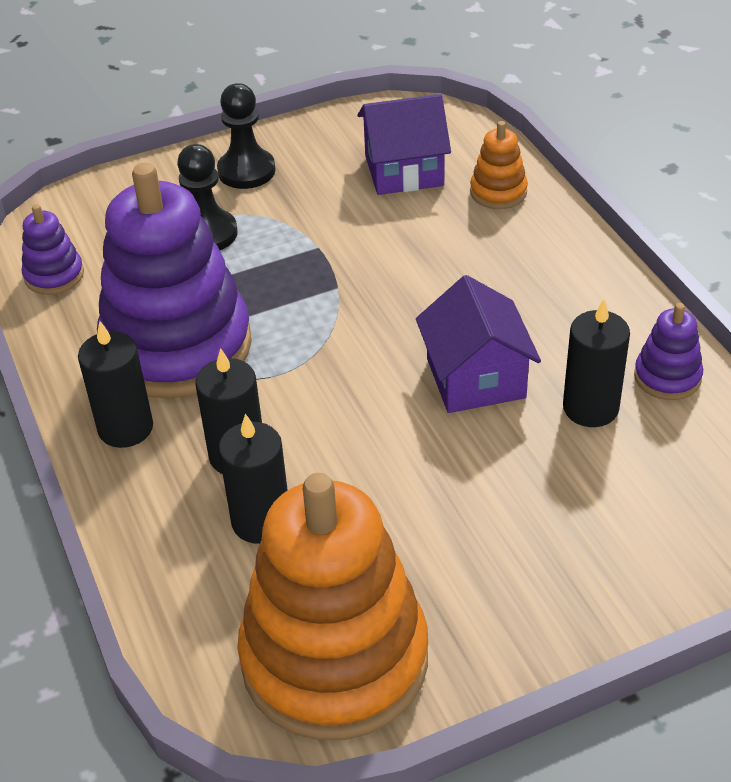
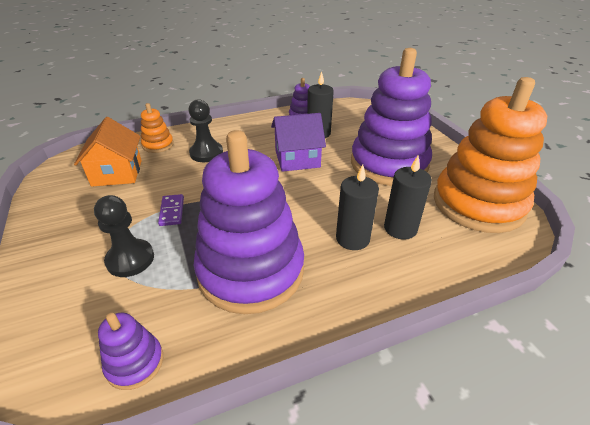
camera: 90 degrees left, 5 degrees down
black candle [78,321,153,448] -> none
black pawn [217,83,276,189] -> black pawn moved to [188,99,223,162]
purple house [358,94,451,195] -> orange house [74,117,142,187]
none -> purple domino [158,194,184,226]
none -> purple stacking toy [351,48,432,186]

